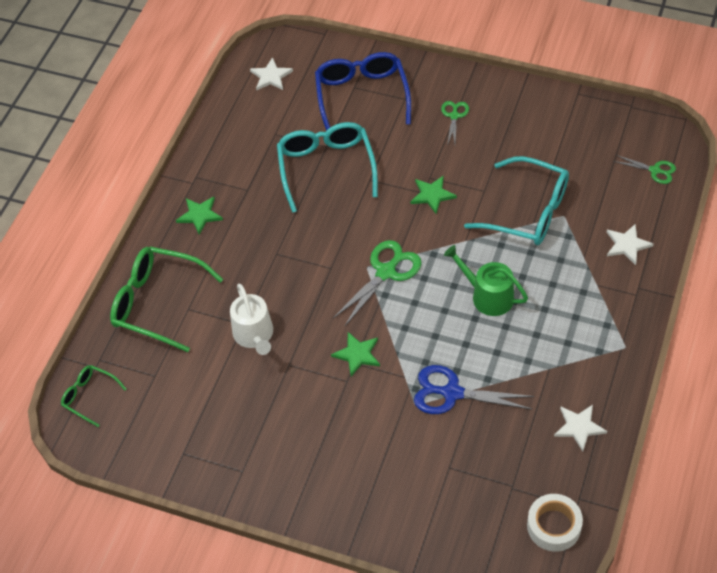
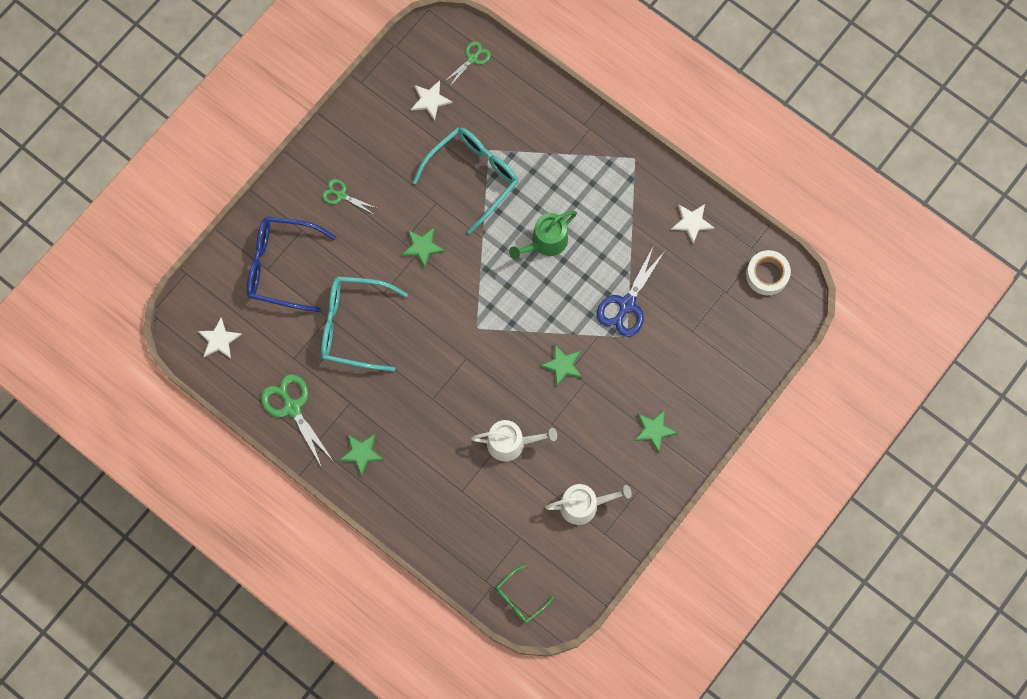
camera: 75 degrees left, 20 degrees up
green glasses [110,246,223,352] -> none
green scissors [333,240,422,327] -> green scissors moved to [261,374,332,467]
white star [607,224,654,265] -> white star moved to [411,81,453,121]
none -> white watering can [545,484,632,525]
none -> green star [634,409,678,453]

